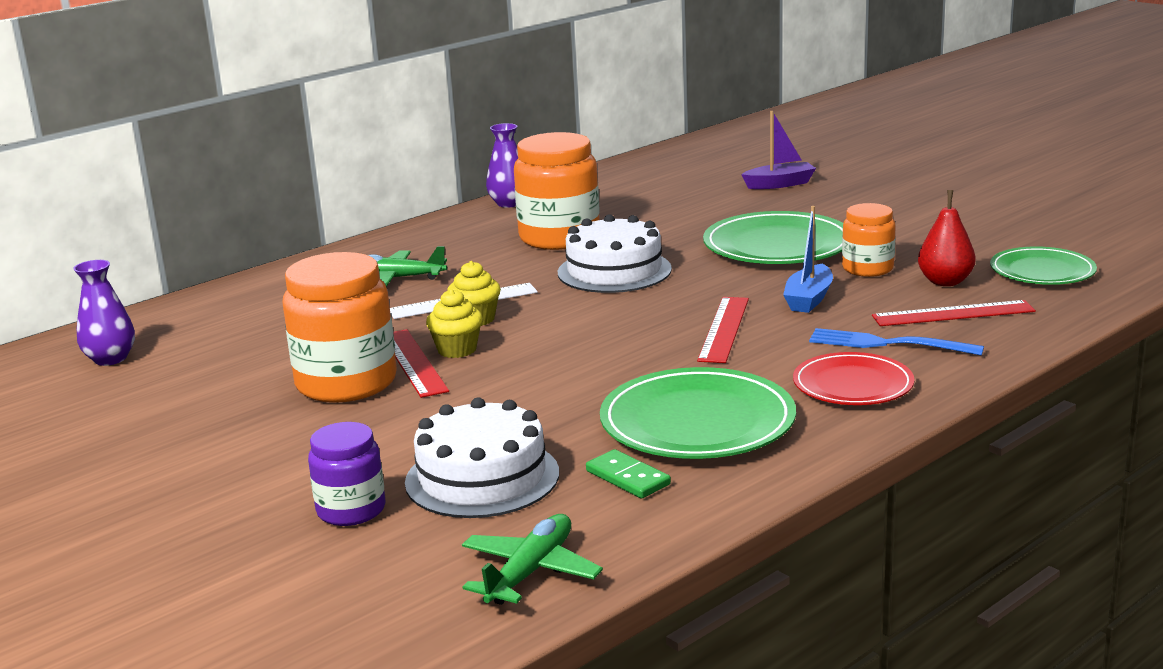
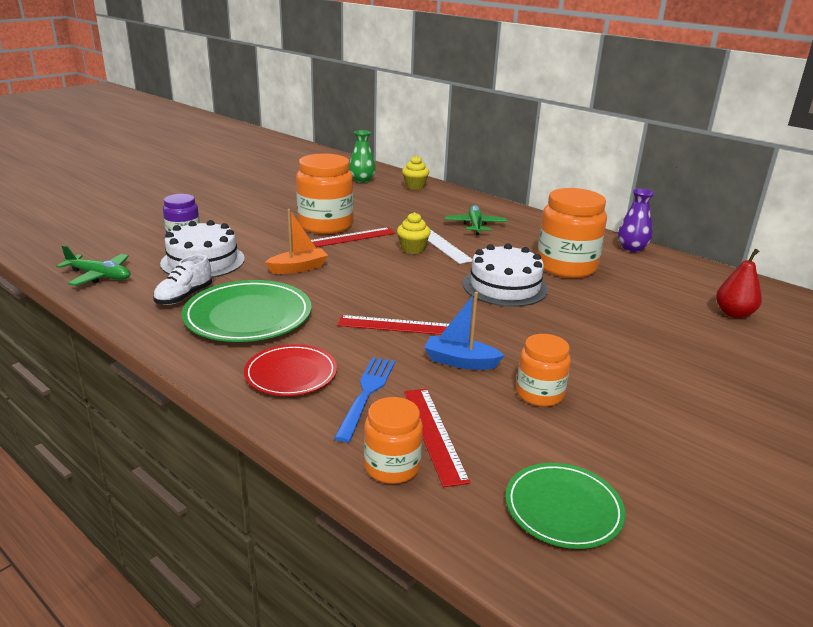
camera: 80 degrees right, 5 degrees up
purple vase [73,260,135,366] -> green vase [349,130,376,183]
yellow cupcake [426,289,483,358] -> yellow cupcake moved to [402,156,429,190]
green domino [586,449,671,498] -> white shoe [153,254,212,305]
green plate [703,211,843,264] -> none
purple boat [741,111,816,189] -> none
red pear [918,190,975,286] -> red pear moved to [716,249,762,318]
none -> orange boat [265,209,328,274]
none -> orange jar [364,397,423,484]

